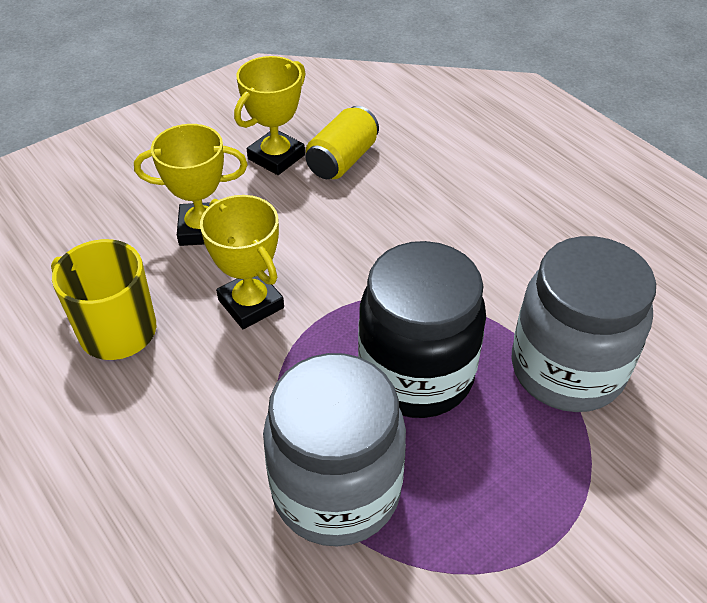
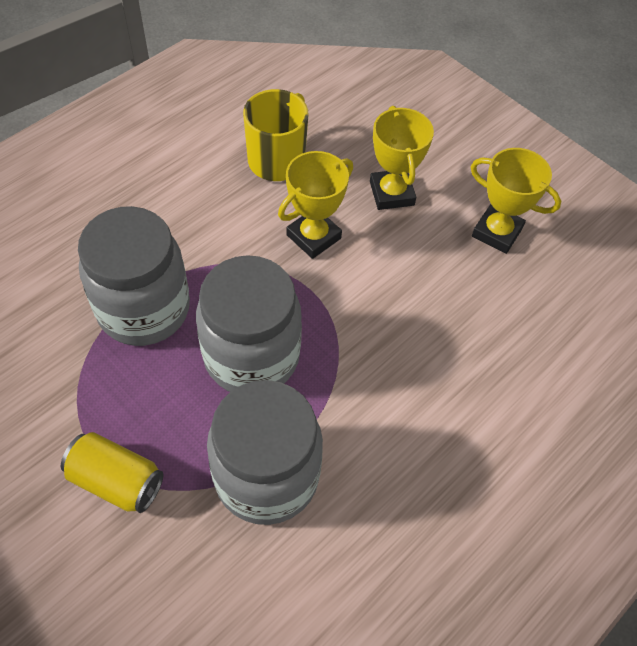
camera: 80 degrees right, 10 degrees up
yellow can [306,106,379,179] -> yellow can moved to [61,432,164,513]
black jar [358,241,486,418] -> grey jar [196,255,302,392]

